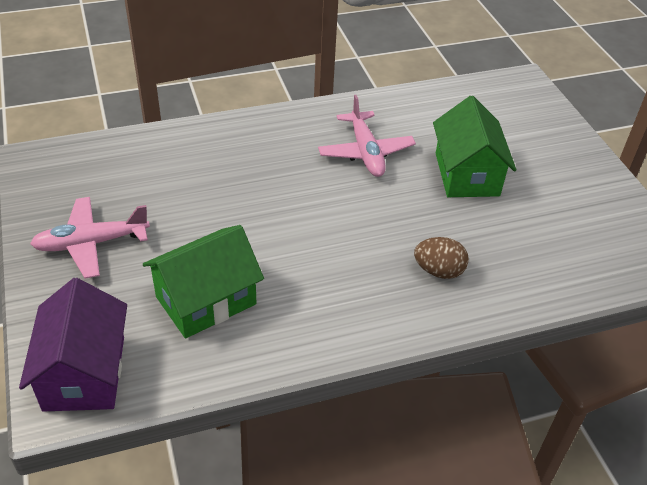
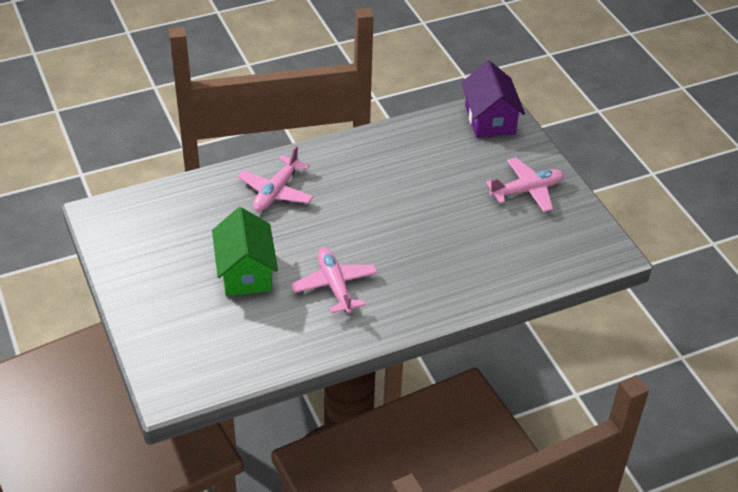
camera: 175 degrees right, 0 degrees up
green house [143,225,264,339] -> none
brown egg [414,237,469,279] -> pink plane [238,146,314,211]

